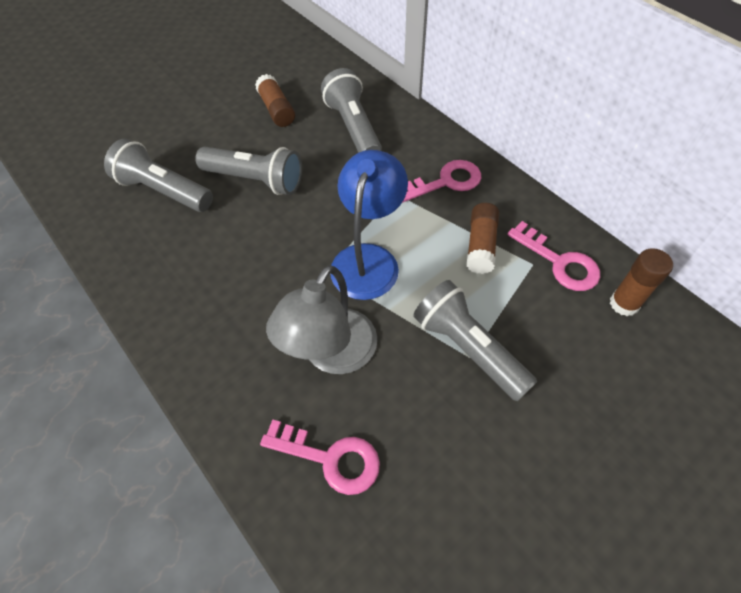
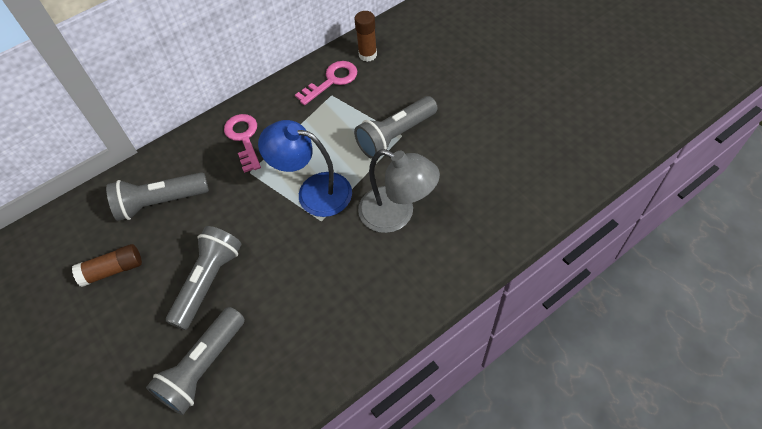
camera: 85 degrees left, 0 degrees up
pink key [260,419,380,495] -> none
brown glue stick [466,203,499,274] -> none

